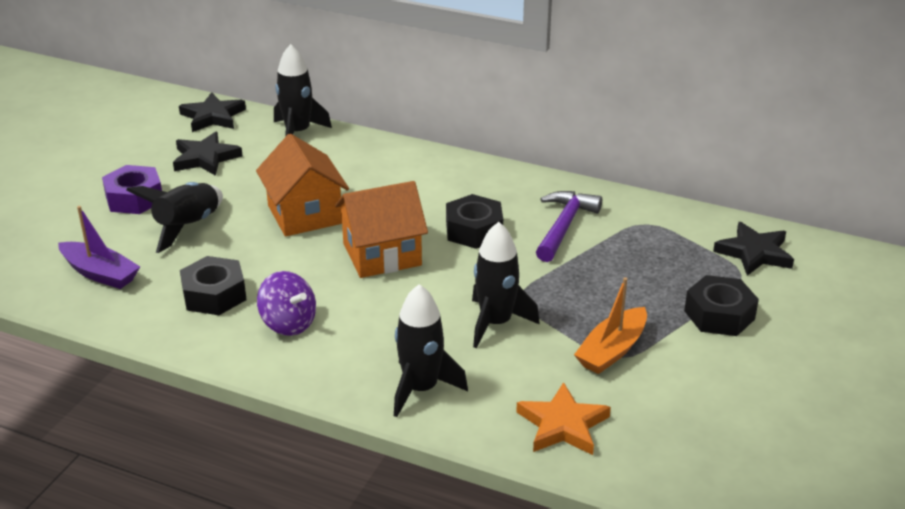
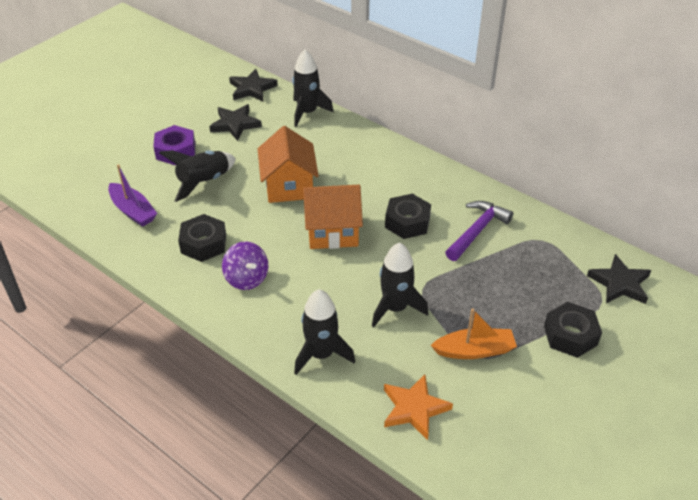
camera: 15 degrees right, 10 degrees up
orange boat [574,277,647,374] -> orange boat turned 150 degrees counterclockwise [431,309,517,359]

